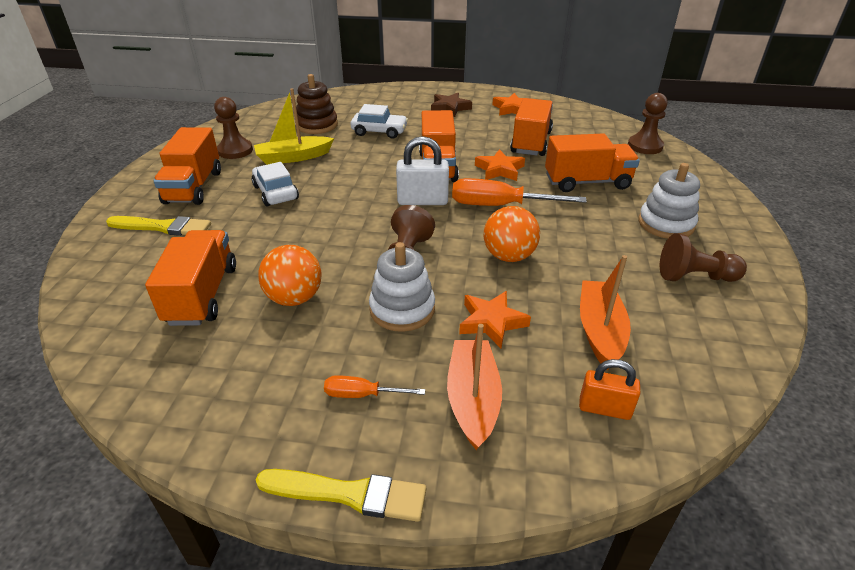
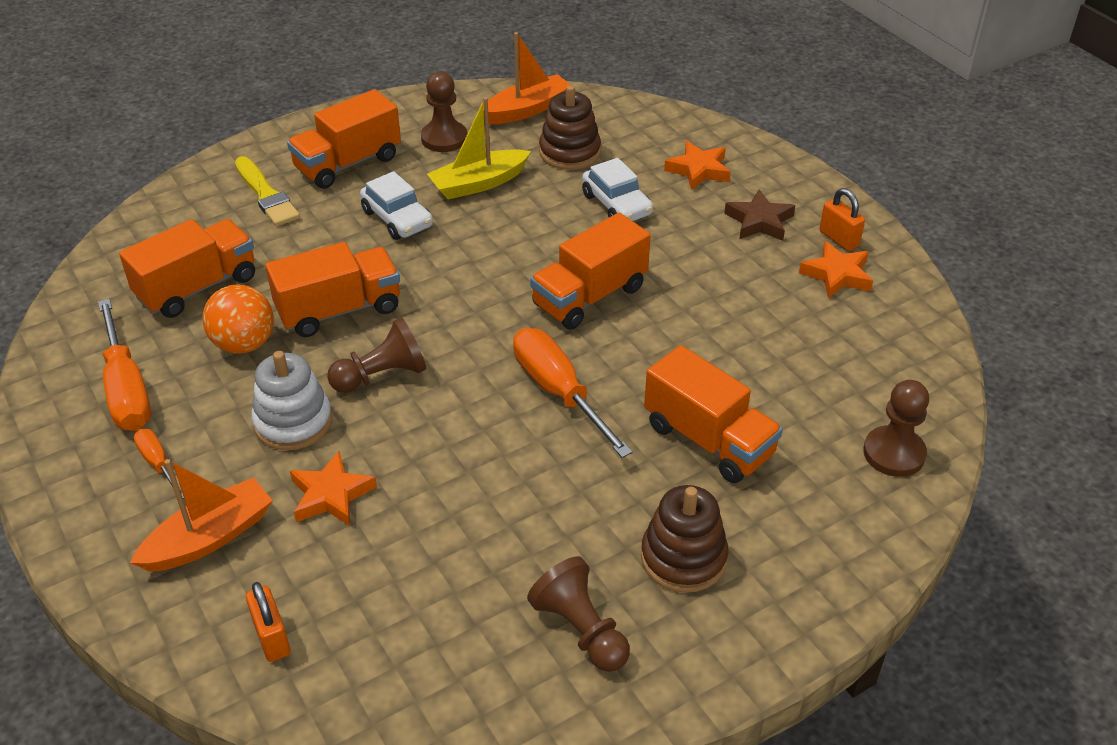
camera: 50 degrees right, 5 degrees up
white car [252,162,299,206] -> white car turned 120 degrees clockwise [360,171,433,240]
yellow boat [254,88,334,165] -> yellow boat turned 60 degrees counterclockwise [427,97,531,200]
yellow brush [256,469,426,522] -> none
white padlock [396,136,449,205] -> none
orange star [475,149,525,181] -> orange star moved to [664,141,731,190]
orange ball [484,206,540,262] -> none
orange truck [510,98,553,156] -> orange truck moved to [265,242,400,337]
orange boat [580,255,631,370] -> orange boat moved to [483,32,571,124]
white stacking toy [638,163,700,239] -> brown stacking toy [641,485,728,593]
none -> orange screwdriver [98,299,151,431]
none -> orange padlock [820,188,865,251]

